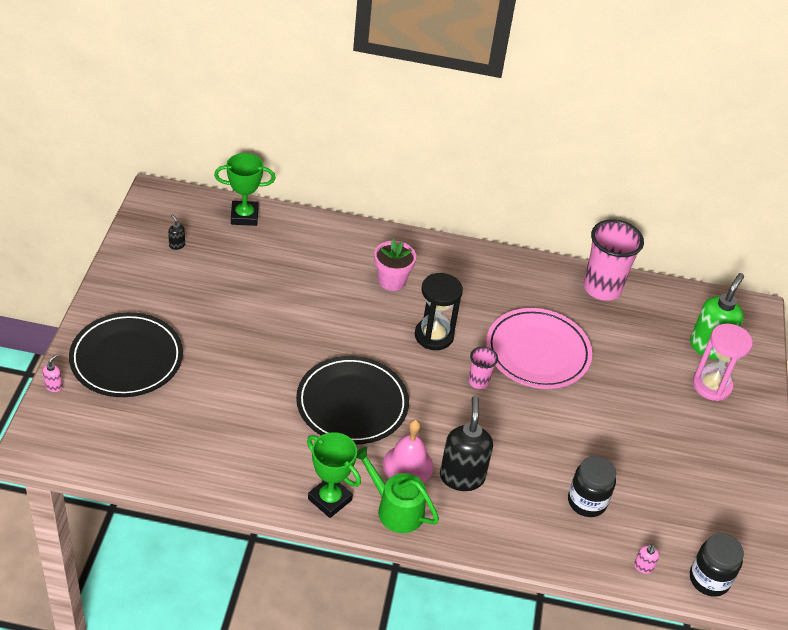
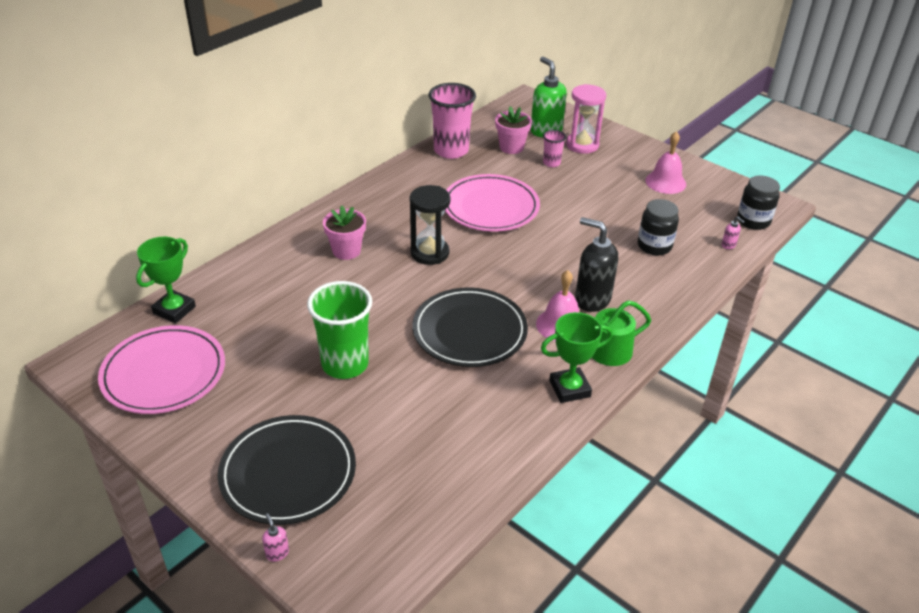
camera: 55 degrees left, 5 degrees down
black soap dispenser [168,214,185,250] -> pink plate [98,325,225,414]
pink cup [469,347,498,389] -> pink cup moved to [543,130,566,167]
none -> green cup [307,281,372,379]
none -> pink flower pot [495,106,532,154]
none -> pink bell [645,131,686,194]

